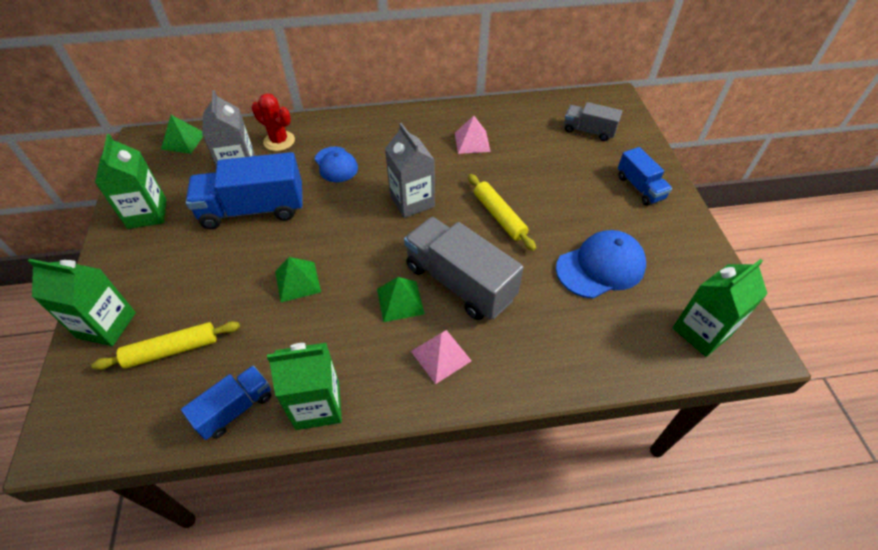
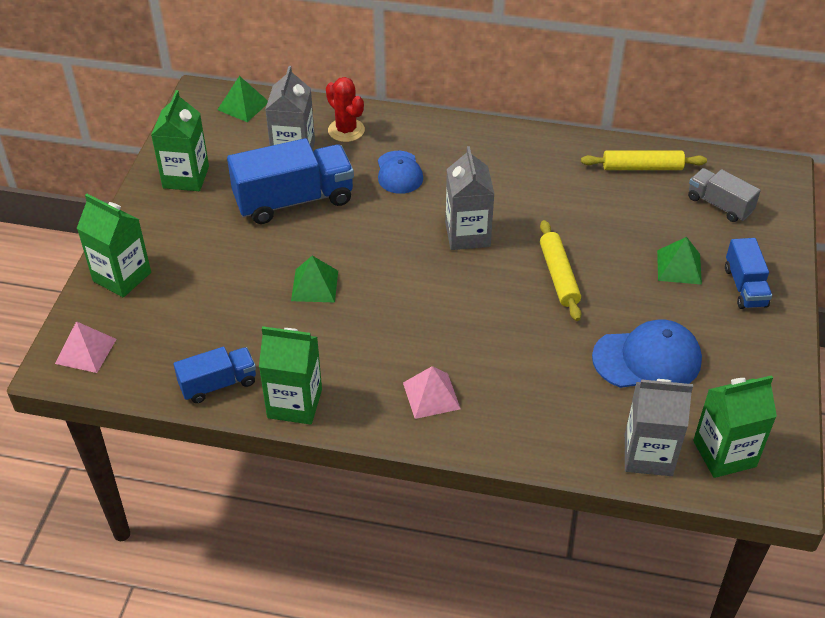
camera: 20 degrees right, 5 degrees down
yellow rolling pin [91,321,240,370] -> yellow rolling pin moved to [581,150,707,170]
blue truck [186,152,303,229] -> blue truck turned 150 degrees clockwise [227,138,354,224]
green pyramid [377,277,425,322] -> green pyramid moved to [657,237,702,285]
grey truck [404,217,524,320] -> none
pink pyramid [455,116,491,154] -> pink pyramid moved to [55,321,117,373]
none -> grey carton [625,379,693,476]

